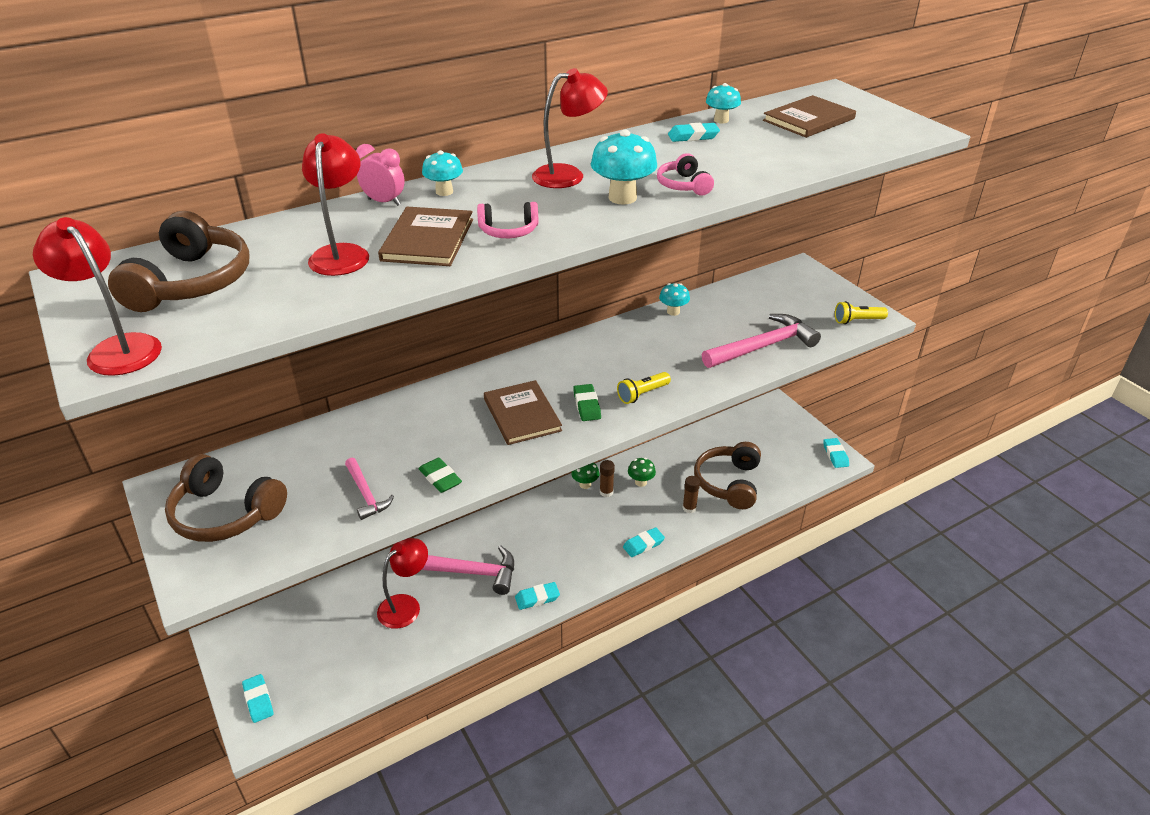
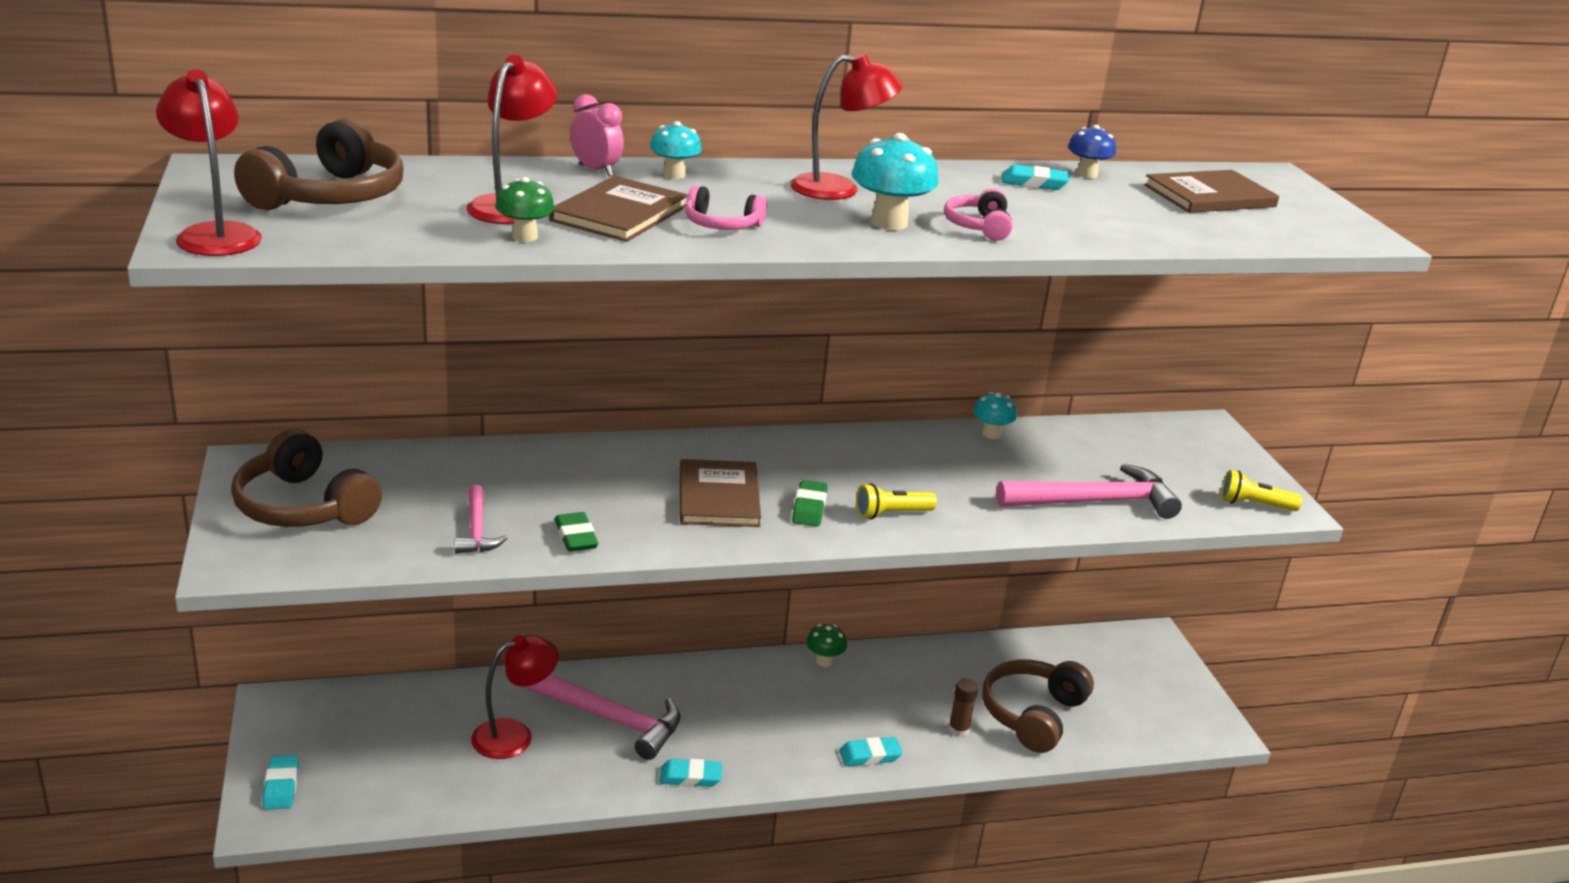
camera: 15 degrees right, 10 degrees down
brown glue stick [600,460,615,497] -> none
green mushroom [628,458,656,487] -> green mushroom moved to [495,177,555,242]
turquoise mushroom [706,83,741,124] -> blue mushroom [1068,125,1116,178]
turquoise eraser [823,438,849,468] -> none

